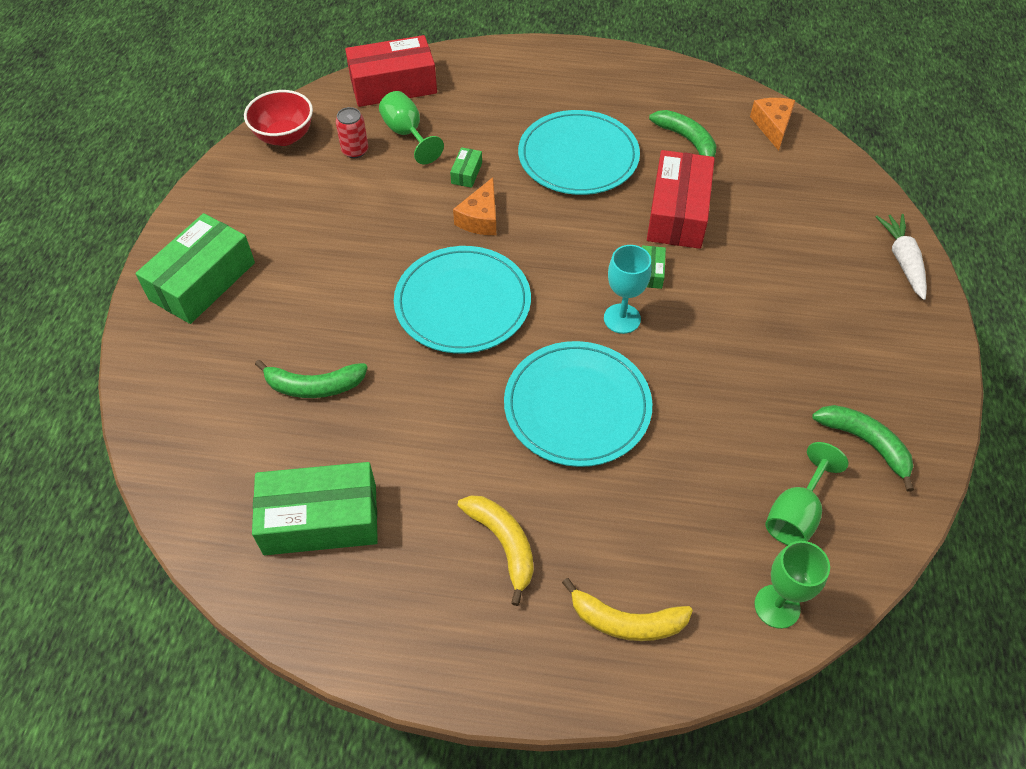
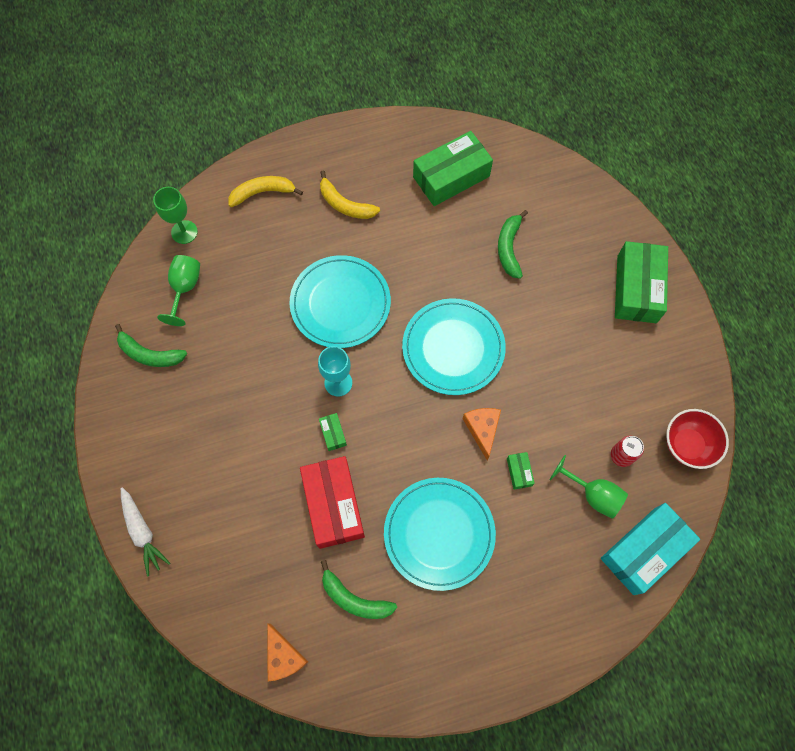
camera: 155 degrees right, 15 degrees up
green banana [255,360,368,398] -> green banana turned 60 degrees counterclockwise [498,210,528,279]
red box [345,35,437,107] -> turquoise box [601,503,700,595]

